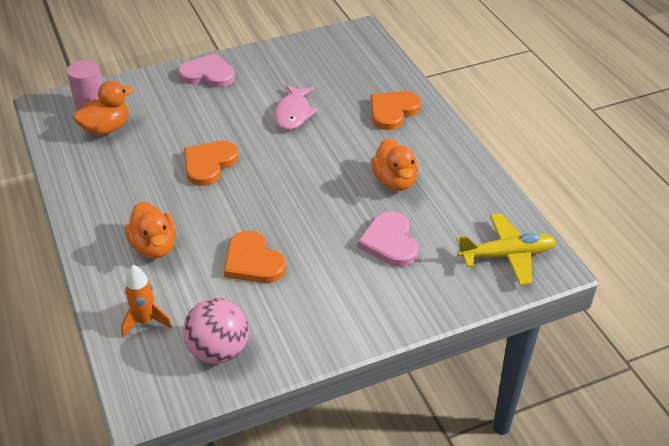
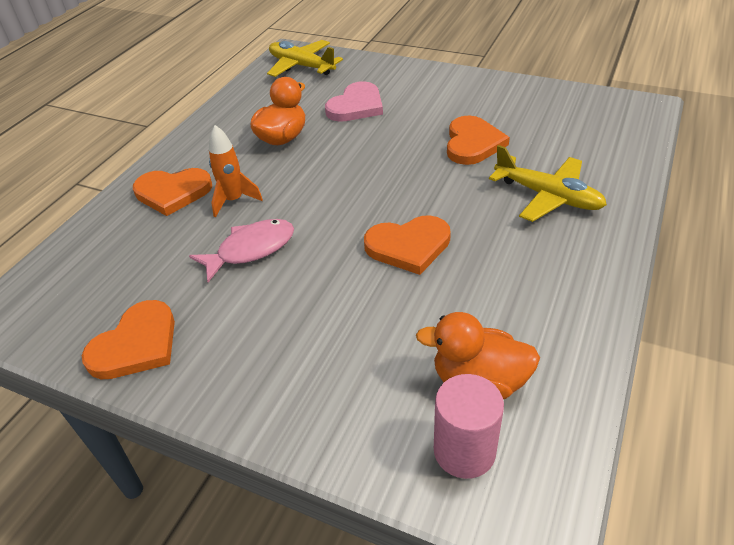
camera: 130 degrees left, 0 degrees up
orange rocket [121,265,172,338] -> orange rocket moved to [209,125,263,218]
orange duck [125,202,176,259] -> yellow plane [489,145,607,222]
pink heart [178,53,235,87] -> none
pink ball [183,298,249,364] -> none
none -> orange heart [82,300,175,379]

